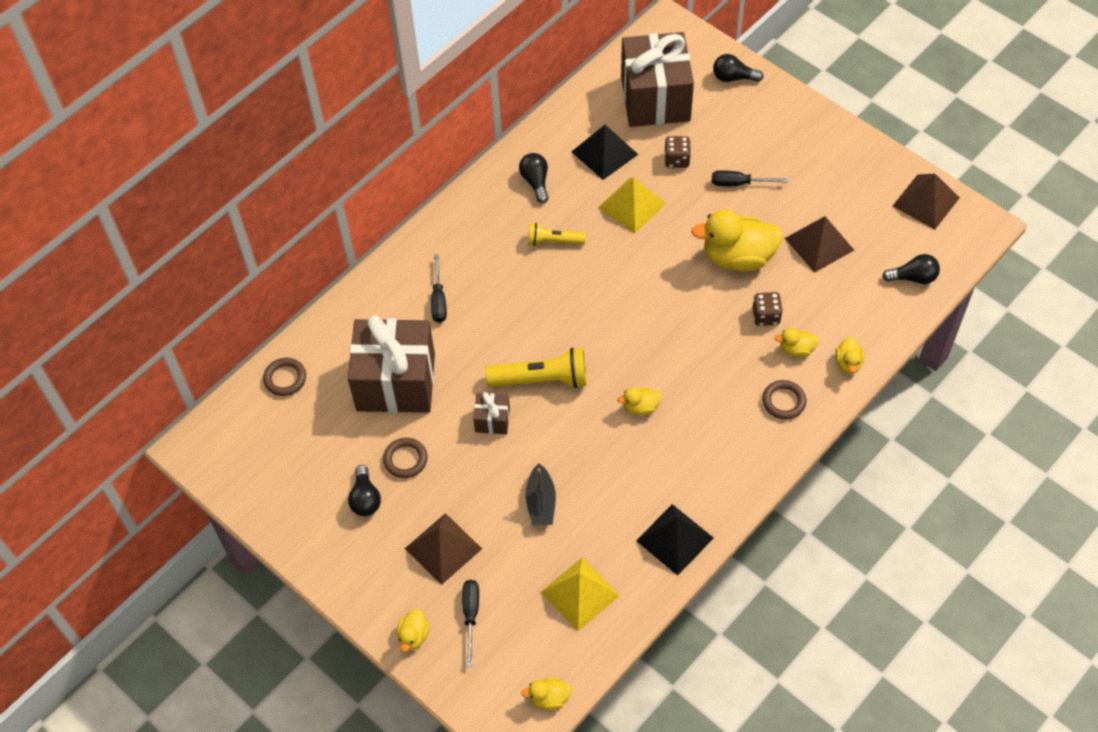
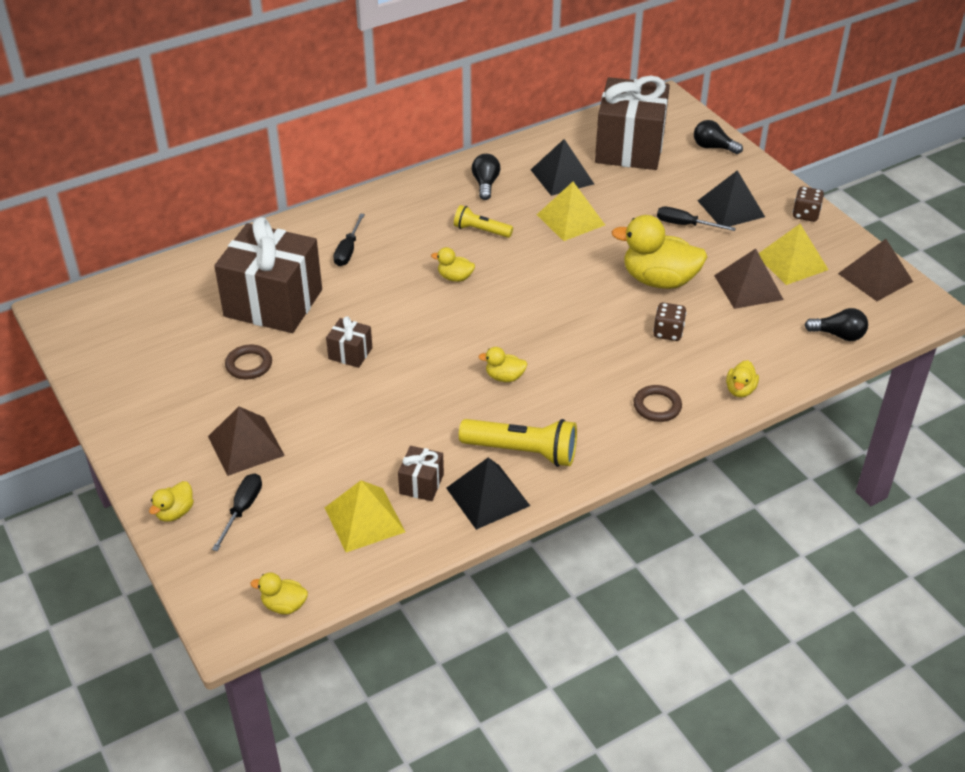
camera: 15 degrees right, 15 degrees down
brown ring [263,358,306,396] -> none
black light bulb [348,465,381,516] -> none
yellow flashlight [485,348,587,388] -> yellow flashlight moved to [459,419,577,467]
black boat [525,463,556,526] -> none
brown dice [664,136,691,168] -> brown dice moved to [792,187,824,222]
yellow duck [775,328,819,357] -> yellow duck moved to [431,247,475,282]
none -> brown gift [398,446,444,501]
none -> black pyramid [698,170,765,227]
none -> yellow pyramid [759,224,829,285]

